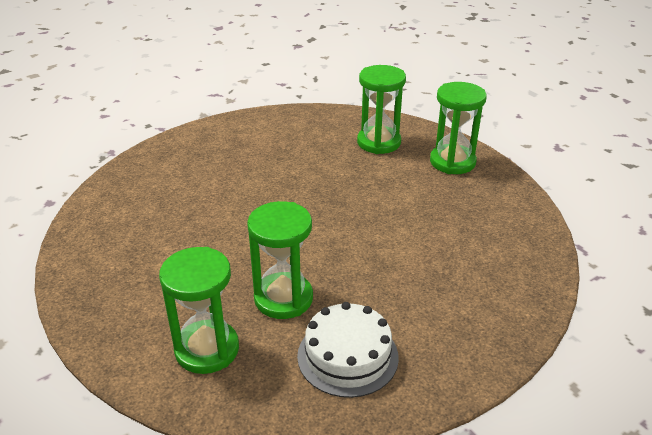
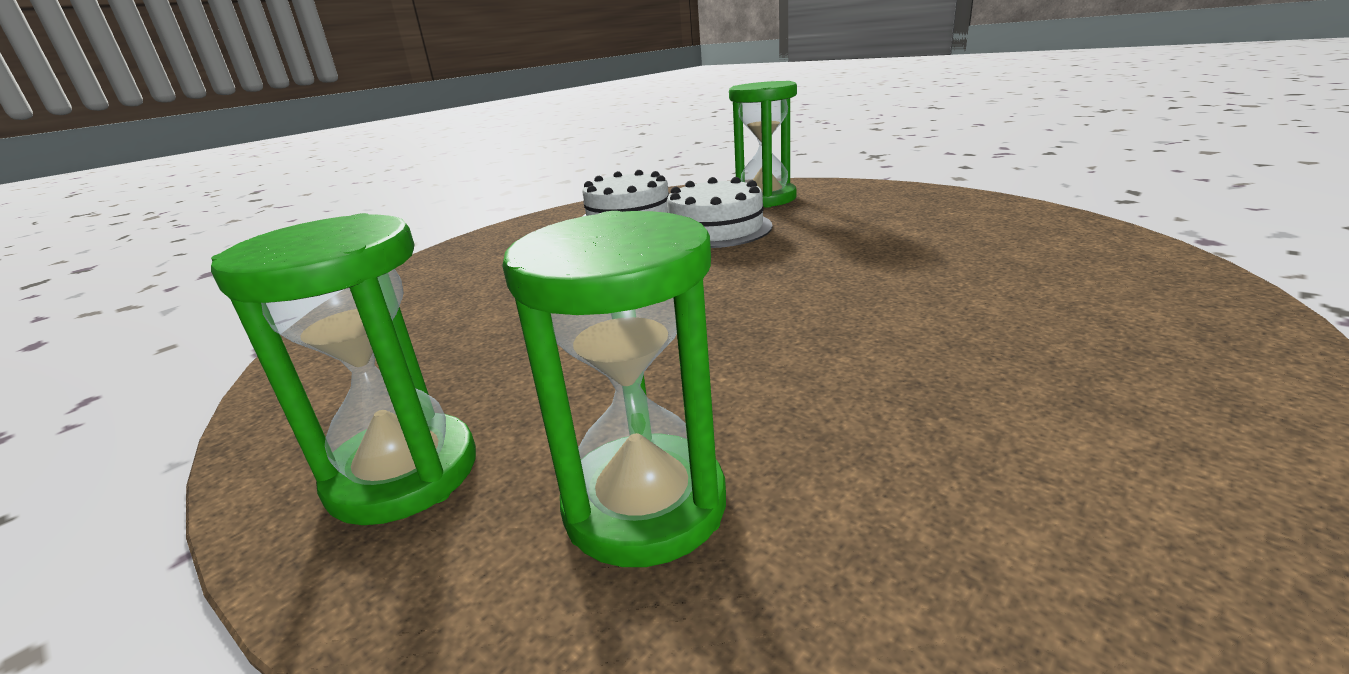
camera: 170 degrees right, 10 degrees down
green hourglass [247,201,313,319] -> white cake [667,177,773,248]

